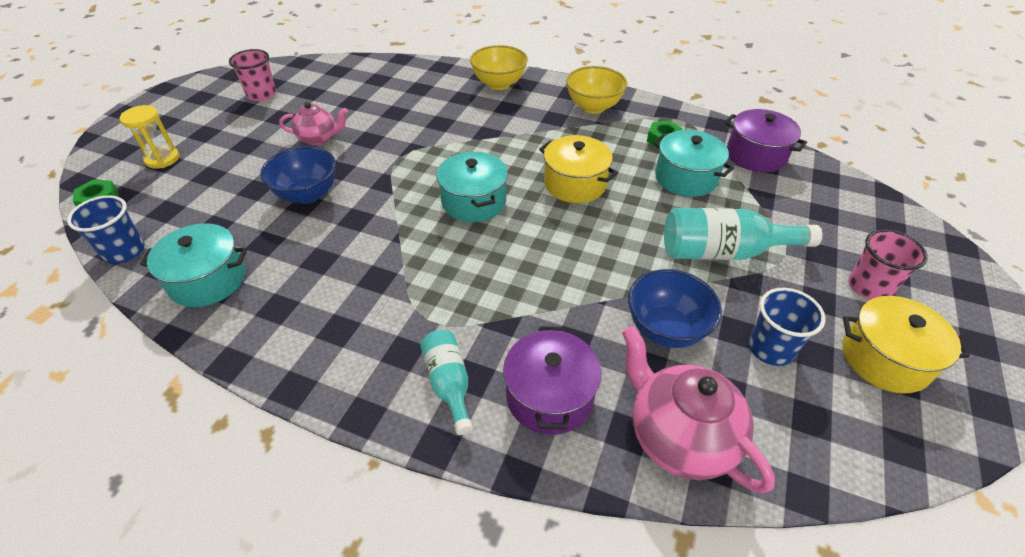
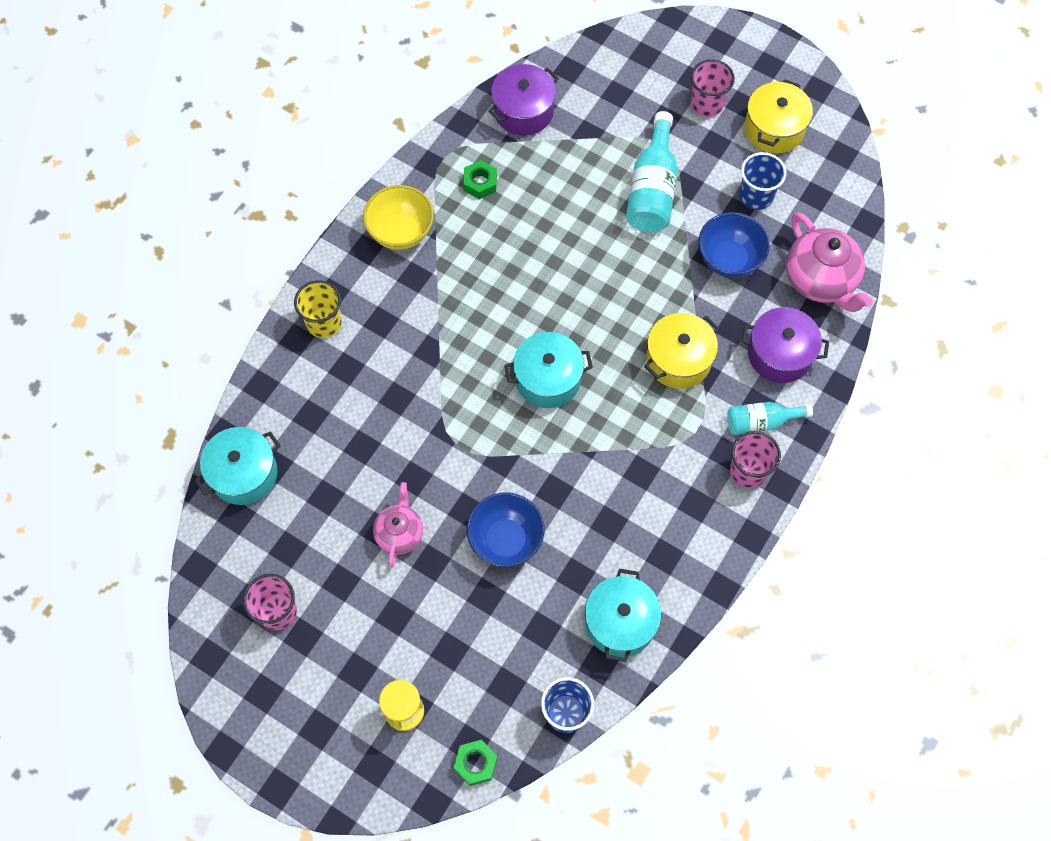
camera: 80 degrees left, 20 degrees up
yellow bowl [470,45,528,90] -> yellow cup [294,280,342,338]
yellow pot [539,135,618,203] -> yellow pot moved to [644,313,719,389]
pink teapot [622,326,775,493] -> pink teapot turned 90 degrees counterclockwise [786,212,873,312]
turquoise pot [653,130,734,197] -> turquoise pot moved to [195,427,281,505]
none -> pink cup [730,431,781,488]

